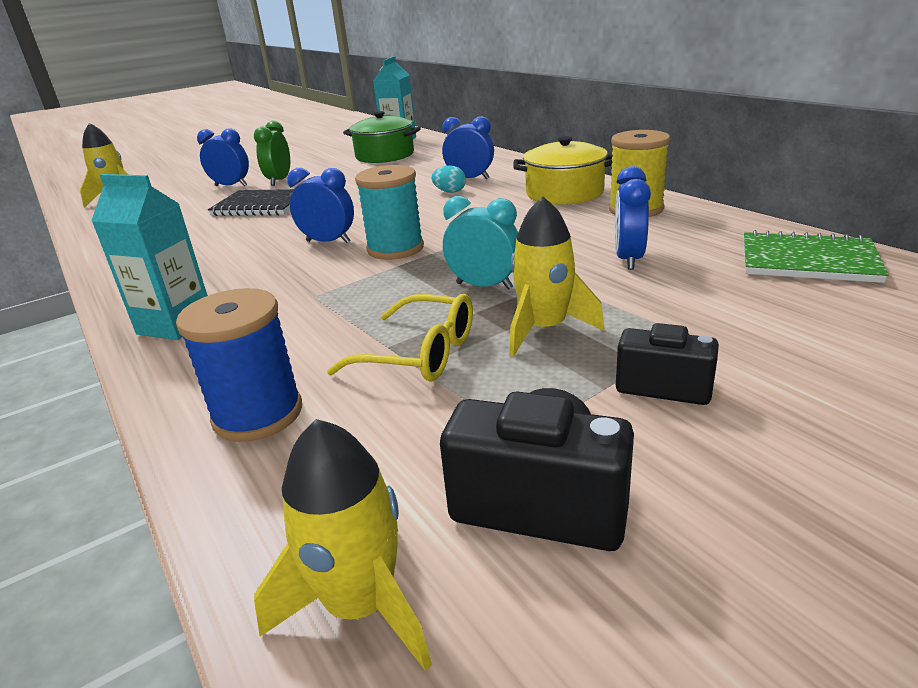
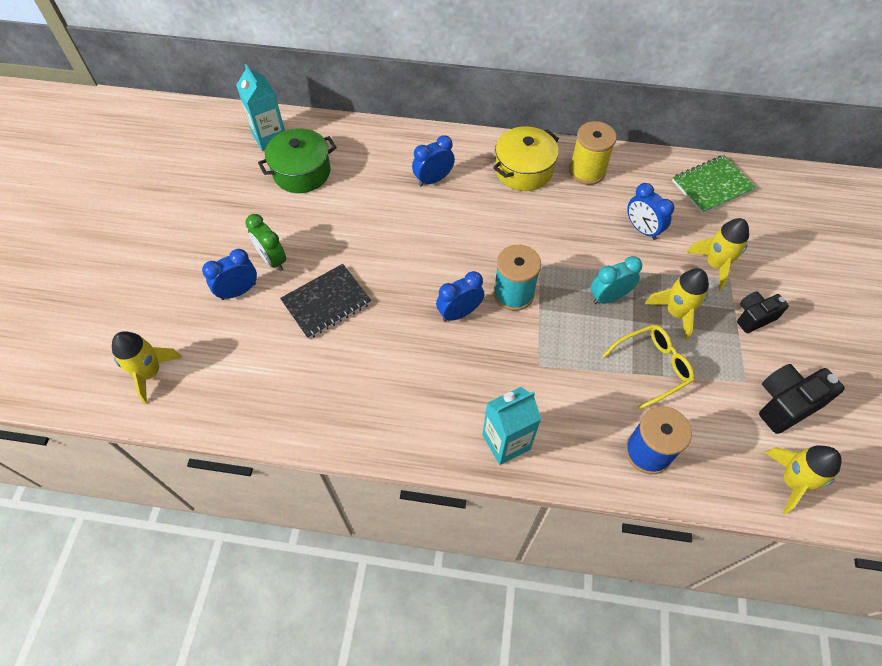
camera: 50 degrees left, 30 degrees up
turquoise egg [431,165,466,193] -> none
none -> yellow rocket [686,218,749,290]

